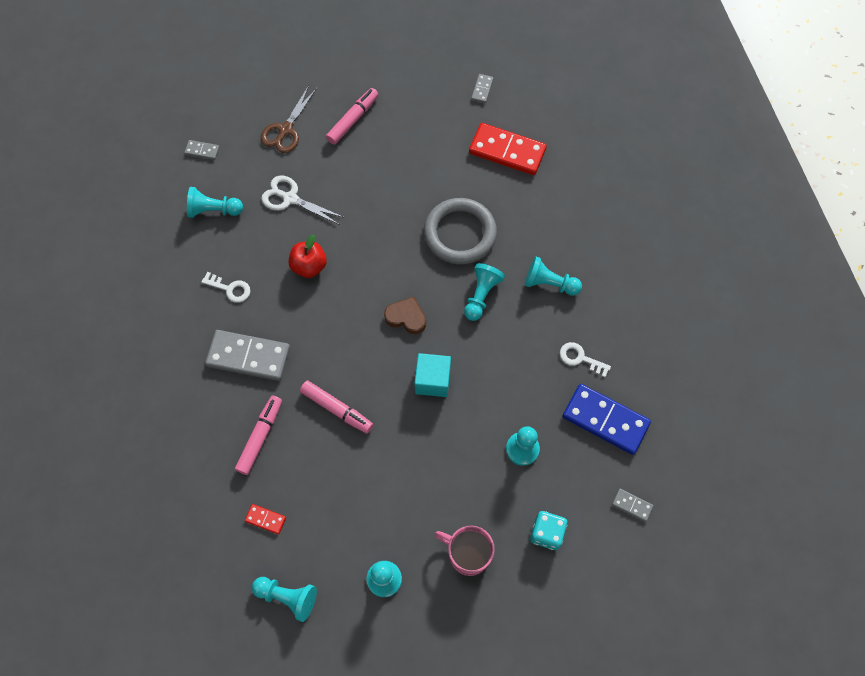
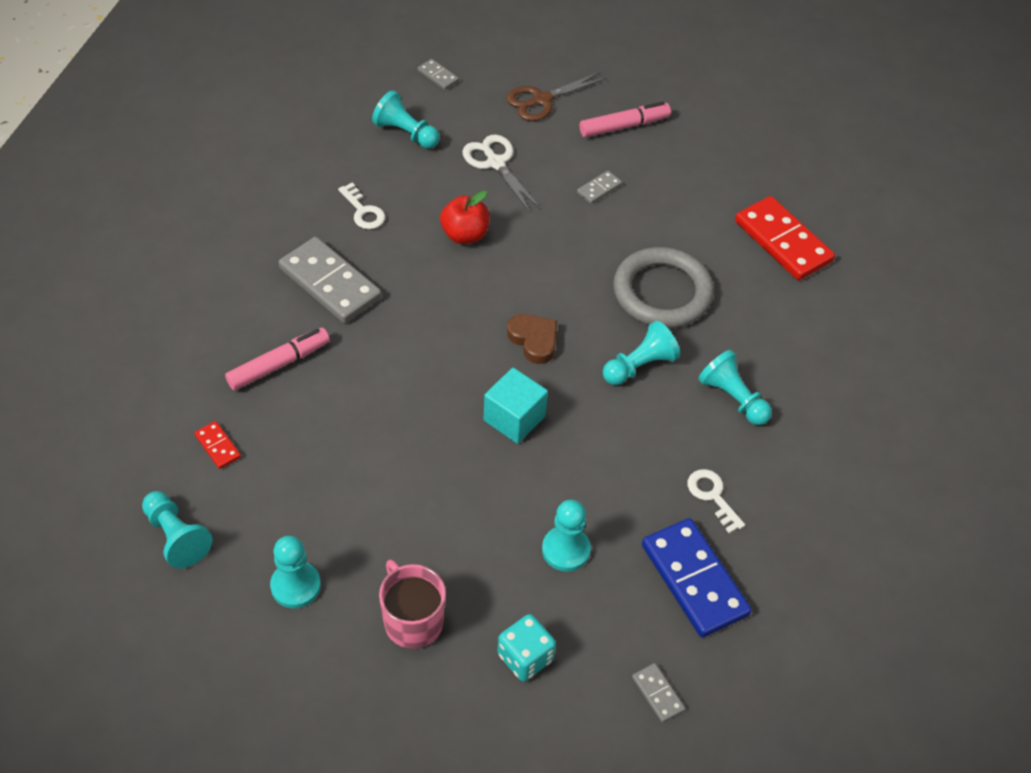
camera: 30 degrees right, 15 degrees down
pink marker [300,380,373,434] -> none
grey domino [471,74,494,103] -> grey domino moved to [577,171,622,204]

